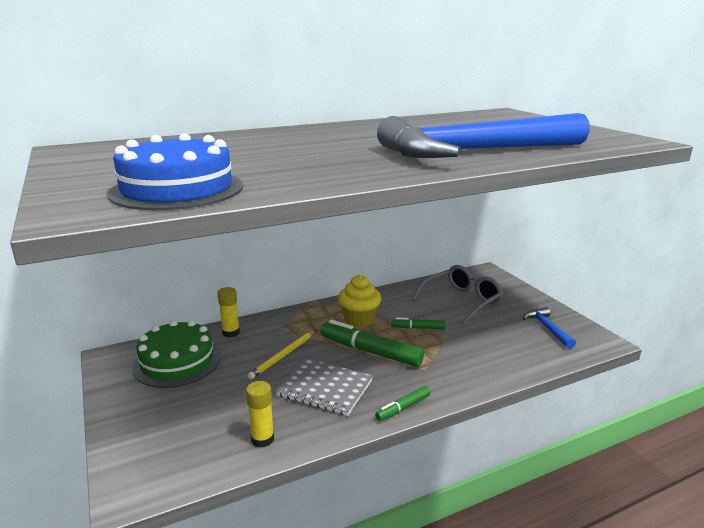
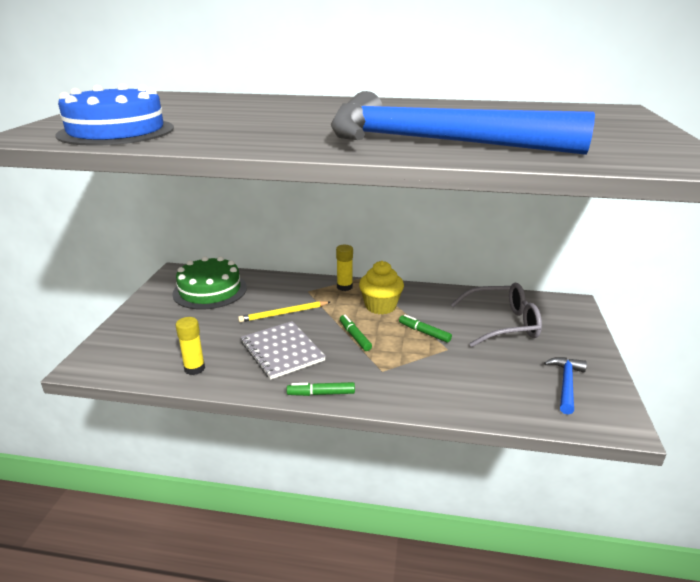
camera: 35 degrees right, 5 degrees up
yellow glue stick [217,287,240,337] -> yellow glue stick moved to [336,245,353,291]
green marker [320,320,424,367] -> green marker [340,315,372,351], size x0.52

